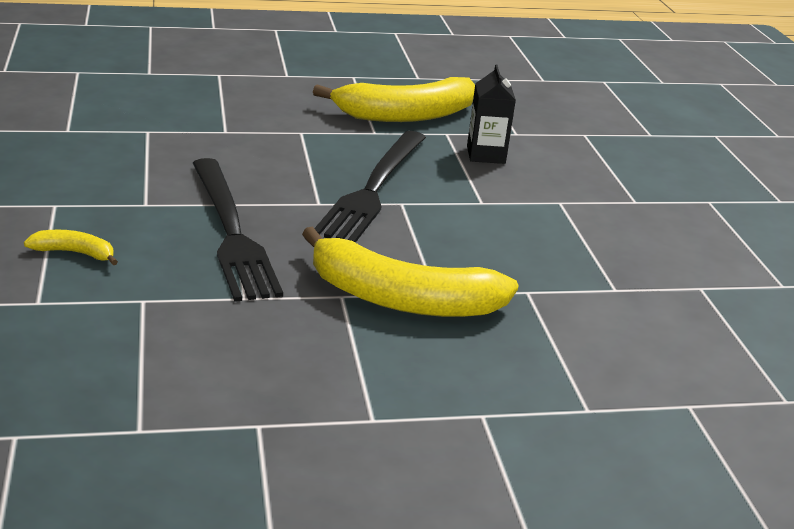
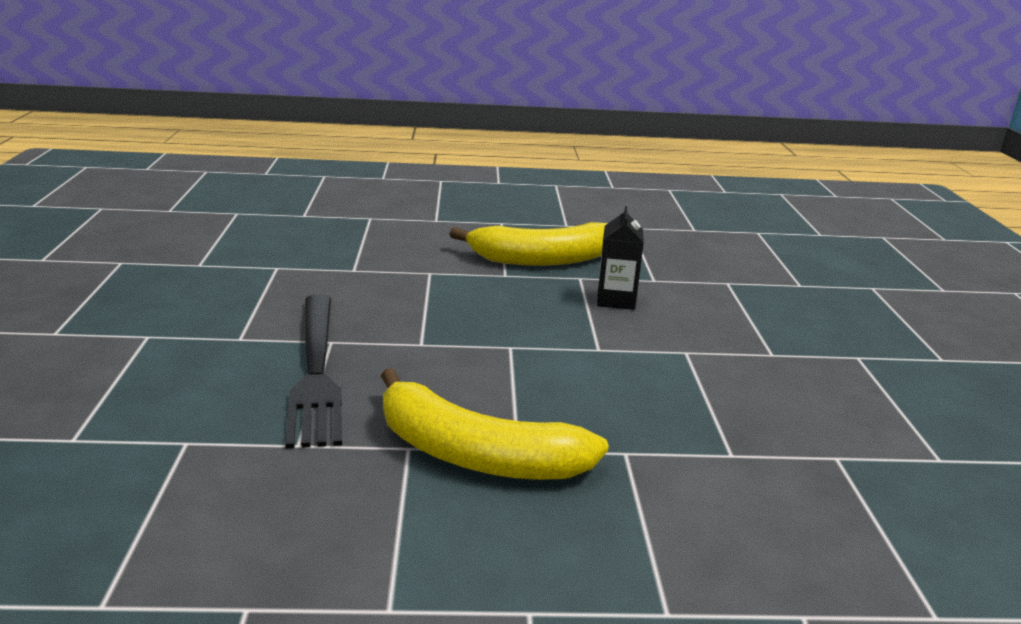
camera: 10 degrees right, 5 degrees down
yellow banana [24,230,118,265] -> none
black fork [314,131,426,243] -> none

